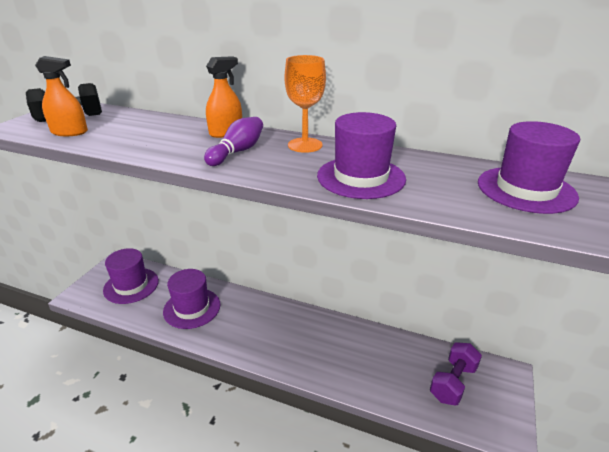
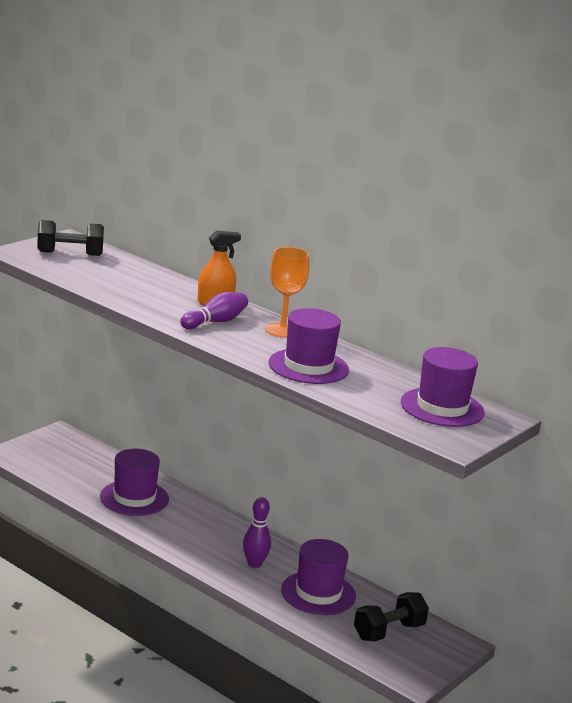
camera: 15 degrees right, 10 degrees down
orange spray bottle [35,56,88,136] -> none
purple hat [103,248,159,304] -> purple hat moved to [281,539,356,615]
purple dumbbell [430,342,482,405] -> black dumbbell [354,592,429,642]
none -> purple bowling pin [243,497,271,568]

